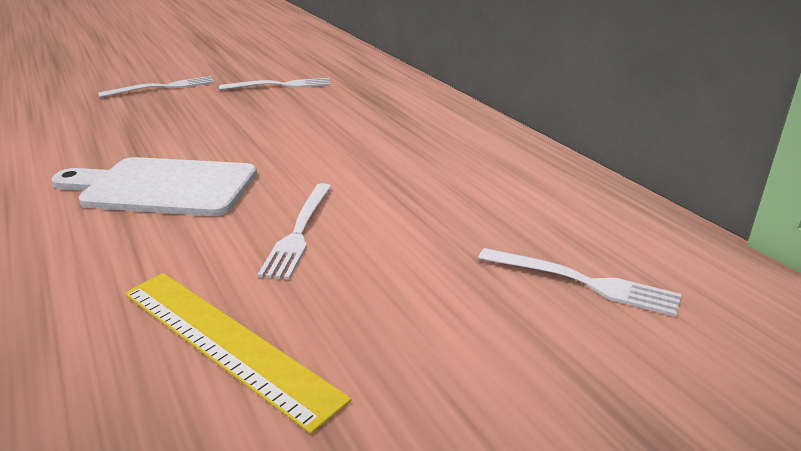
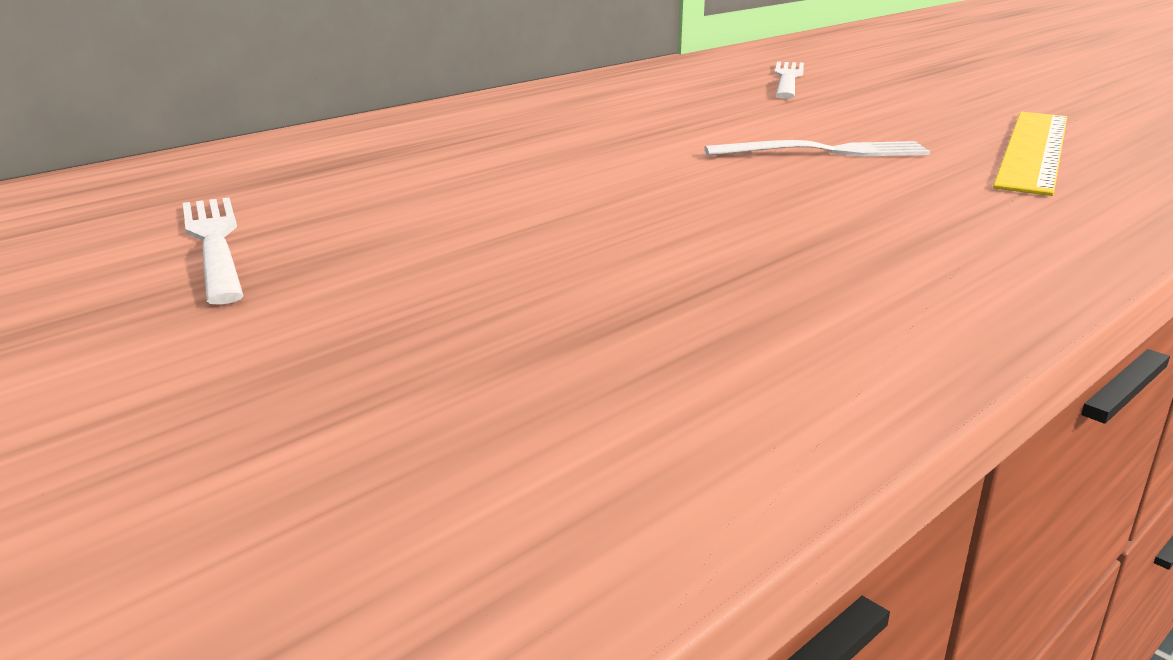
camera: 105 degrees left, 5 degrees down
white cutting board [52,157,257,216] -> none
white fork [99,76,214,98] -> none

